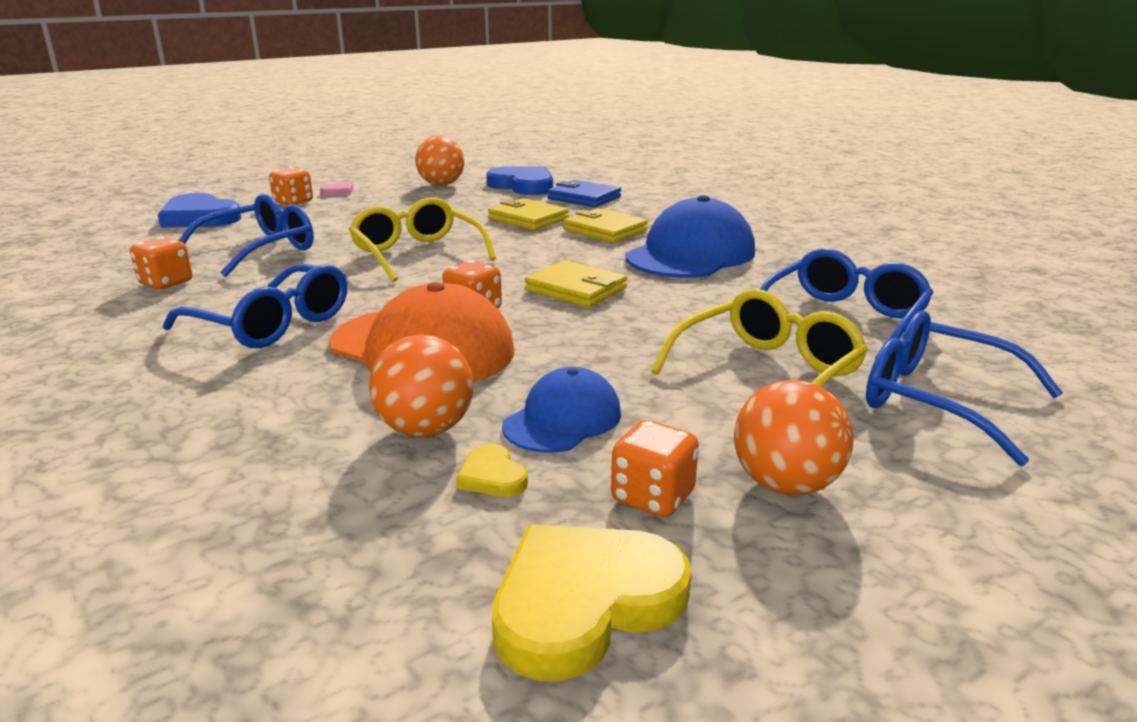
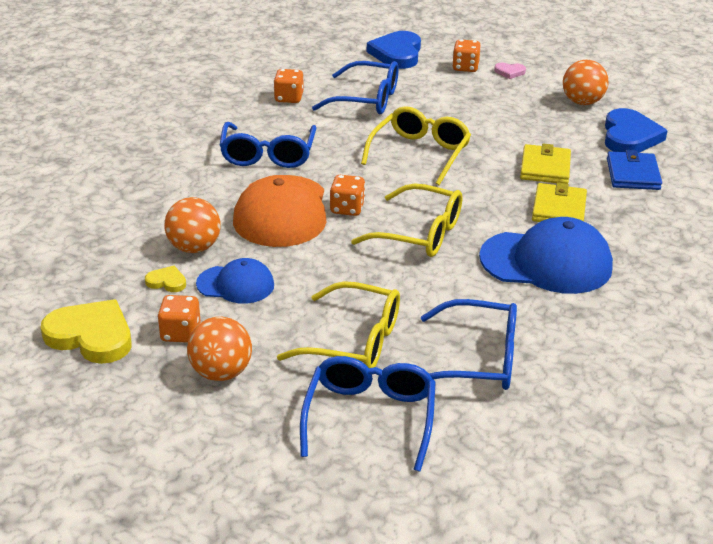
camera: 60 degrees right, 10 degrees up
yellow heart [456,444,528,497] -> yellow heart turned 75 degrees clockwise [145,266,186,292]
yellow wallet [525,260,627,307] -> yellow glasses [351,183,462,257]

